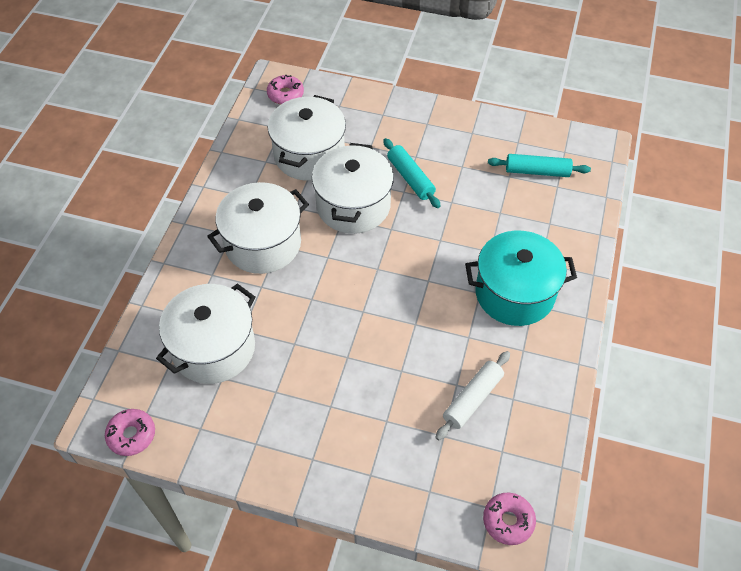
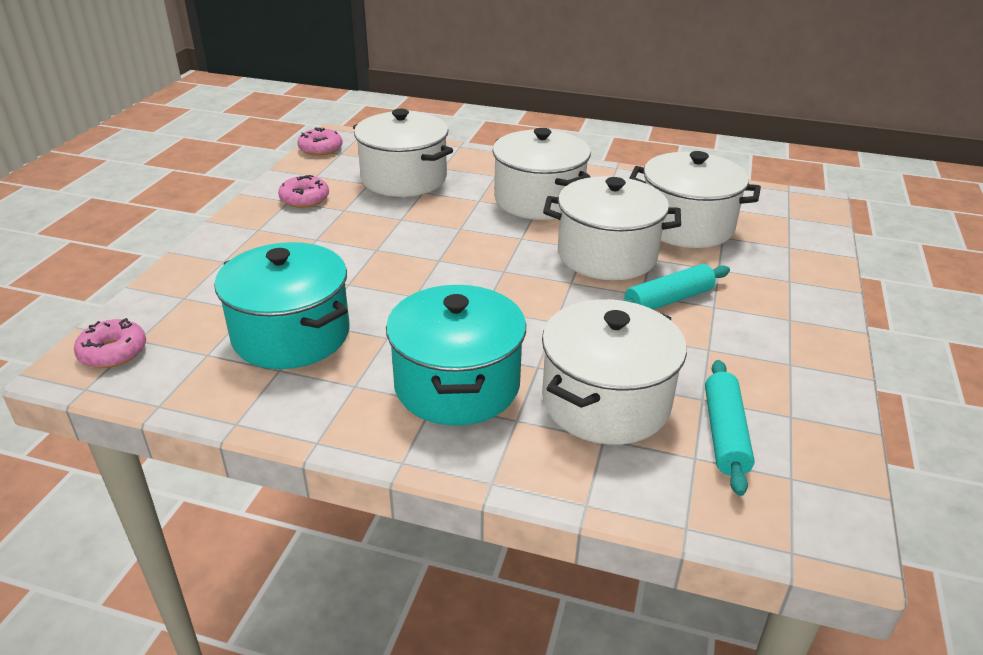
camera: 90 degrees right, 20 degrees down
pink donut [267,75,304,104] -> pink donut moved to [278,175,329,208]
white rolling pin [435,351,510,440] -> turquoise pot [214,242,349,369]
none -> white pot [542,299,687,445]

